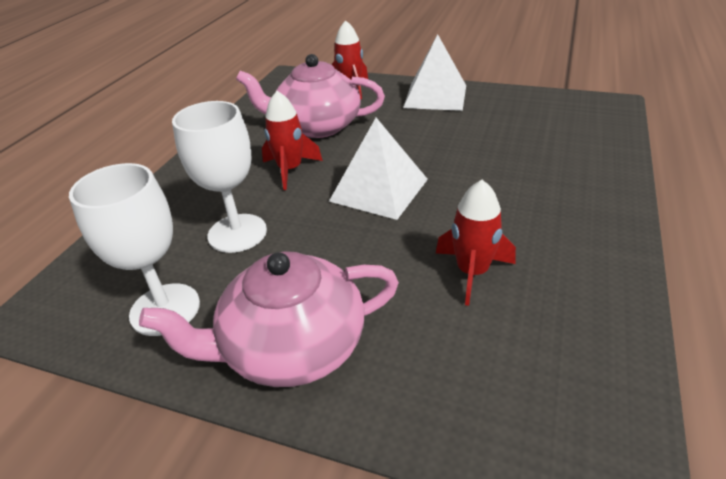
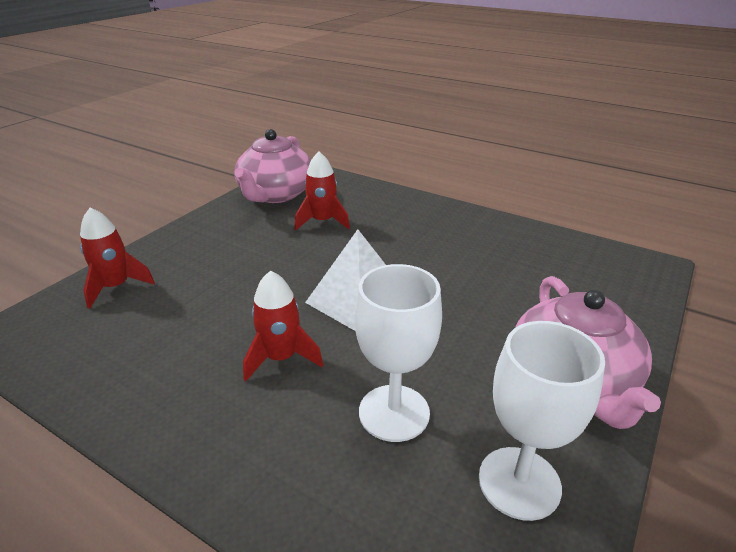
camera: 80 degrees left, 5 degrees down
pink teapot [236,54,385,138] -> pink teapot moved to [234,129,311,203]
white pyramid [403,34,466,111] -> none
red rocket [436,180,516,306] -> red rocket moved to [295,152,350,230]

